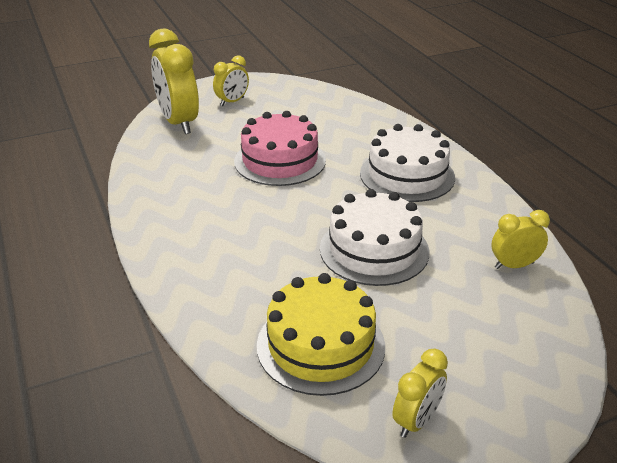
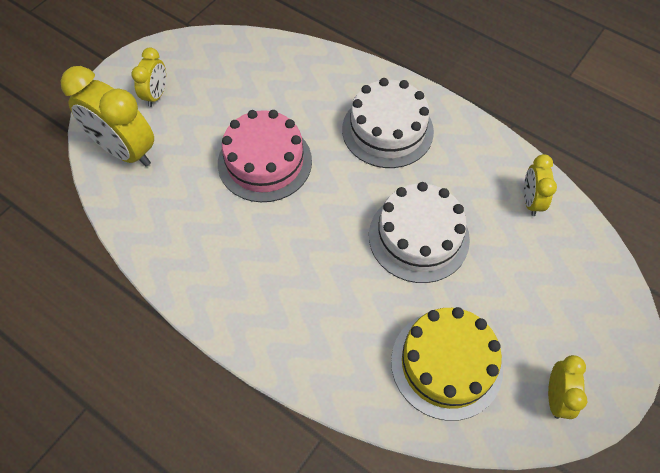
camera: 30 degrees left, 25 degrees up
yellow clock [492,210,550,269] -> yellow clock turned 45 degrees counterclockwise [524,154,557,216]

